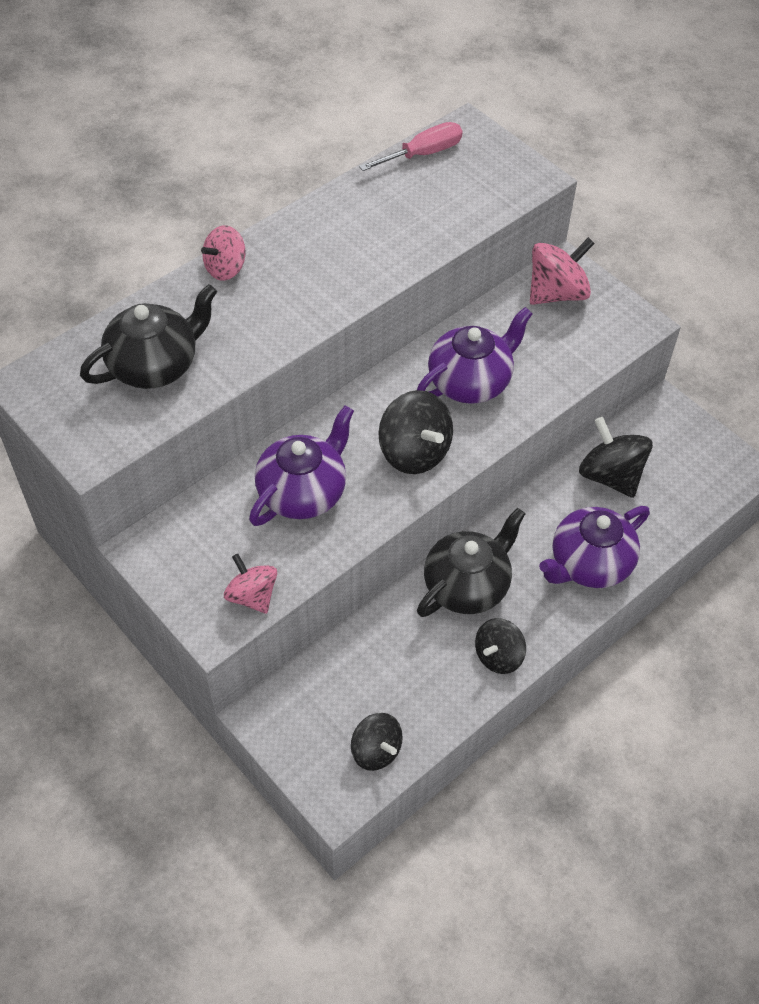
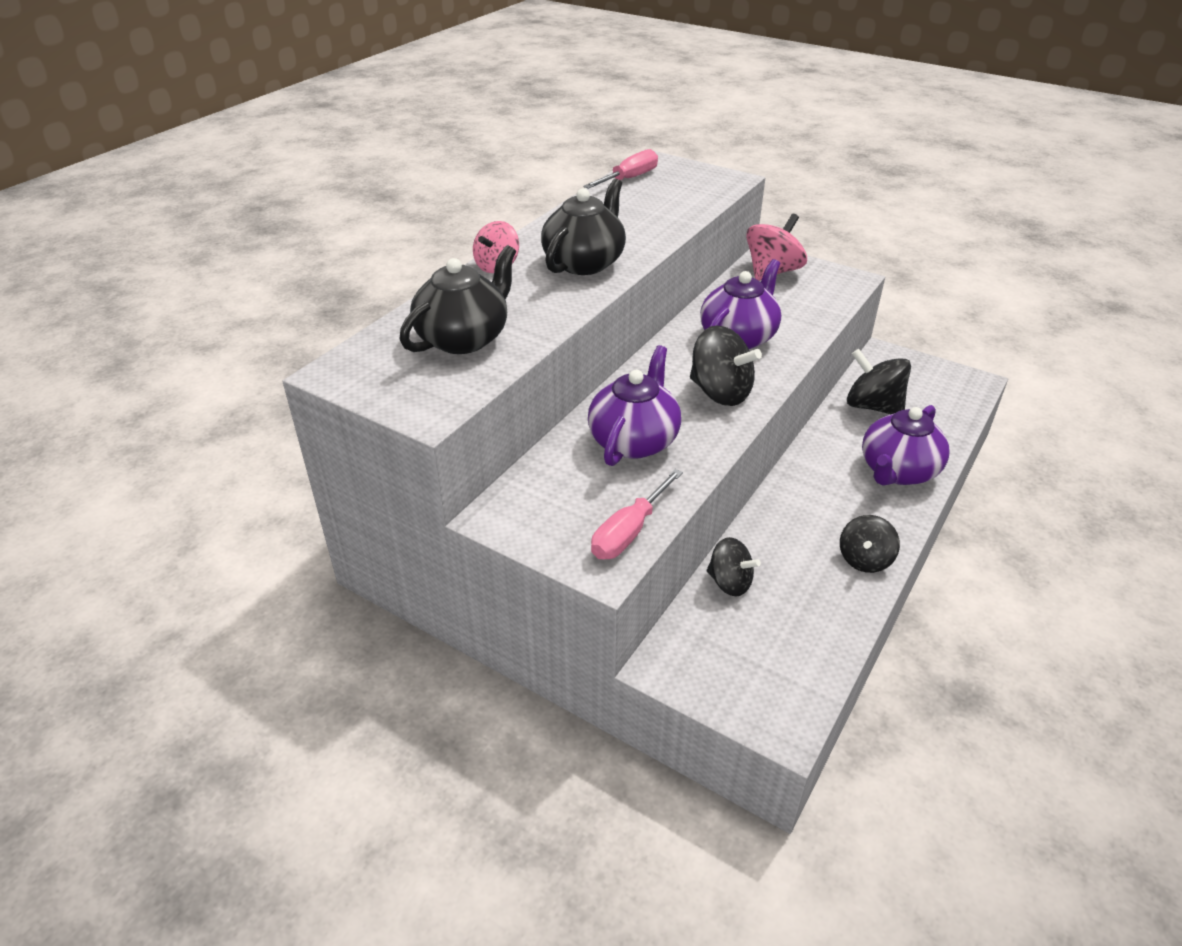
camera: 15 degrees left, 15 degrees down
pink spinning top [224,554,277,614] -> pink screwdriver [591,469,683,559]
black spinning top [351,713,403,771] -> black spinning top moved to [707,537,761,597]
black teapot [417,508,525,617] -> black teapot moved to [541,179,626,275]

